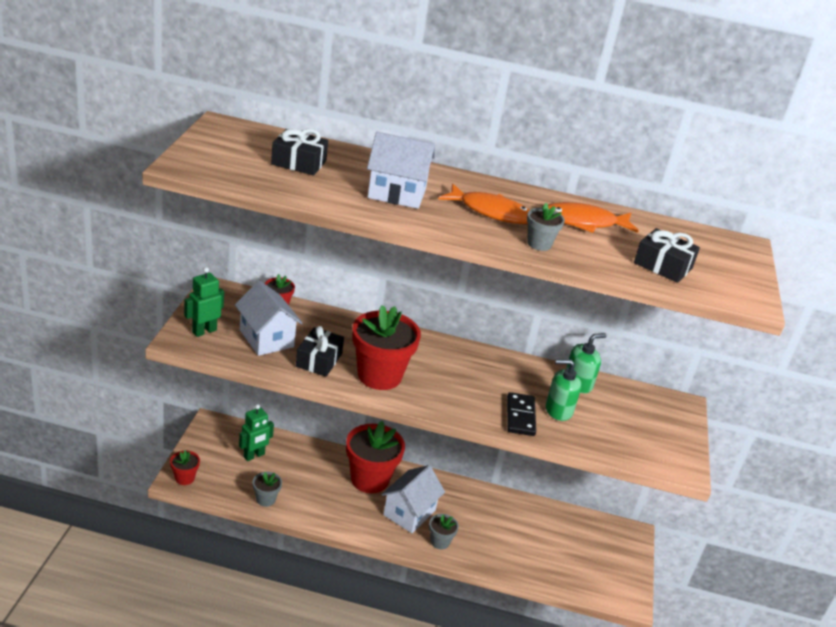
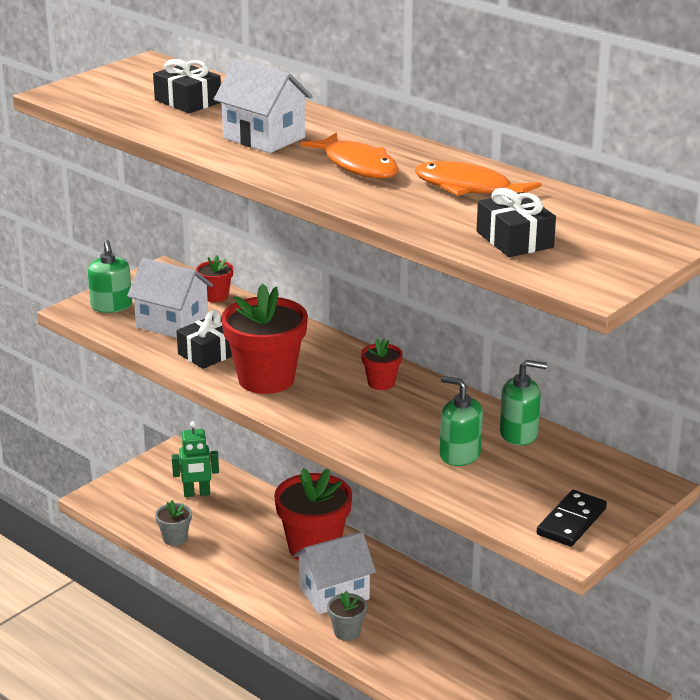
camera: 35 degrees right, 5 degrees down
red flower pot [170,450,200,485] -> red flower pot moved to [361,338,402,390]
green robot [184,267,224,337] -> green soap dispenser [88,240,132,313]
white house [235,280,302,356] -> white house turned 60 degrees counterclockwise [127,258,213,338]
black domino [507,392,536,436] -> black domino moved to [537,490,607,547]
grey flower pot [527,203,565,251] -> none

